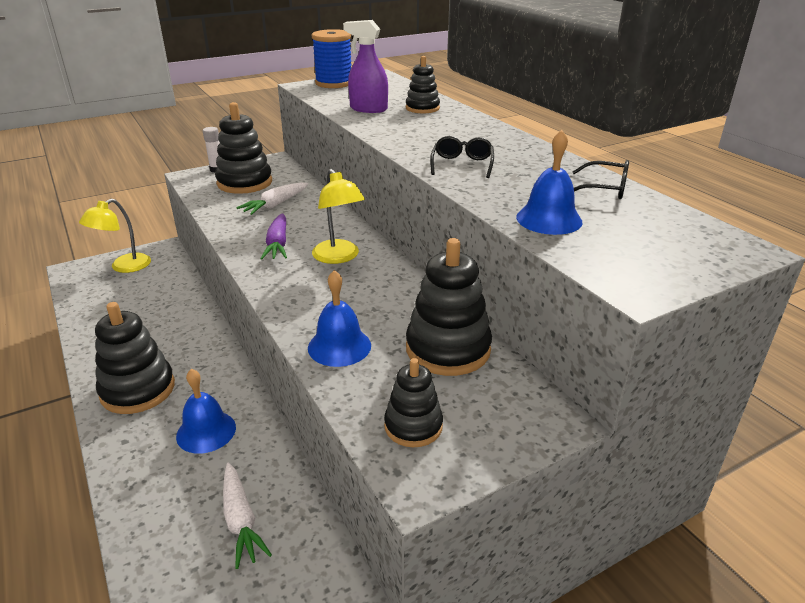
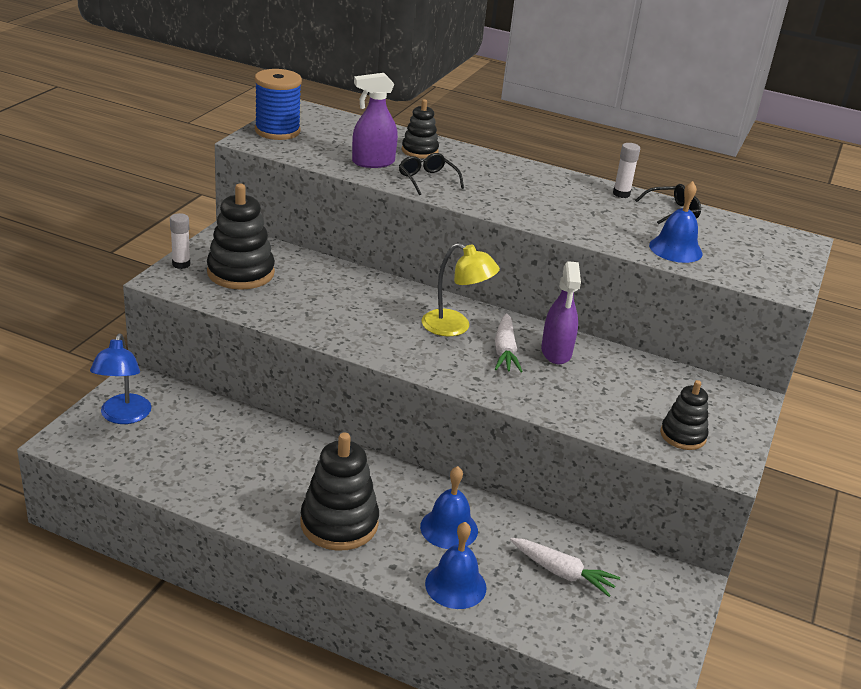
camera: 40 degrees left, 0 degrees up
yellow lamp [79,199,151,273] -> blue lamp [90,333,151,424]
white carrot [237,182,308,215] -> white carrot moved to [495,313,523,372]
purple carrot [260,213,287,260] -> none
blue bell [308,270,371,367] -> blue bell moved to [425,522,487,609]
black stacking toy [406,238,492,376] -> none
black glasses [430,136,494,178] -> black glasses moved to [399,153,464,195]
none -> purple spray bottle [541,261,581,364]
none -> white glue stick [613,143,640,198]

